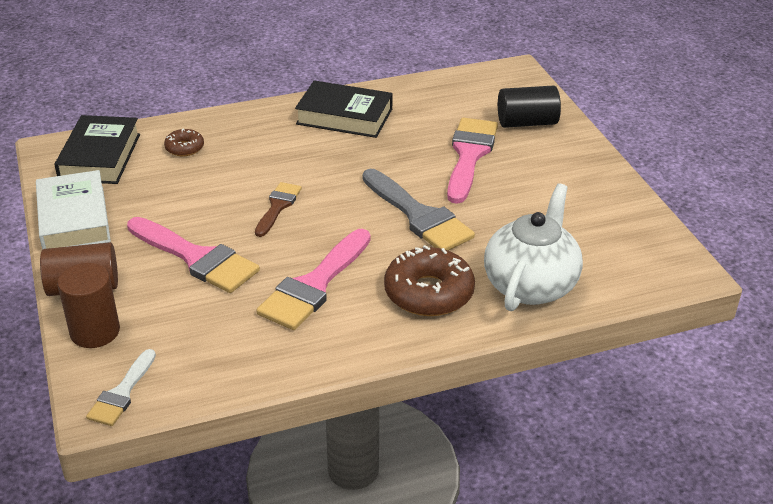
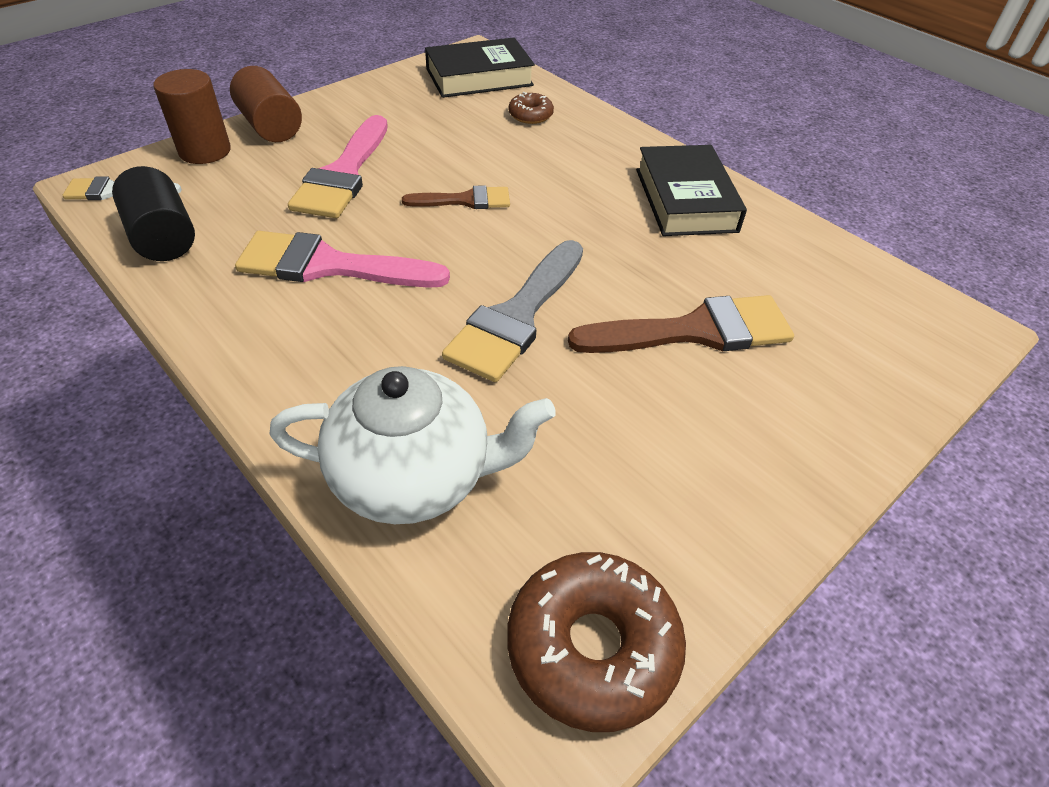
camera: 65 degrees right, 10 degrees up
white book [36,170,111,250] -> none
brown donut [384,245,475,316] -> brown donut moved to [507,552,686,732]
pink brush [447,118,498,204] -> brown brush [568,295,794,353]
black cylinder [498,86,561,128] -> black cylinder moved to [112,166,195,261]

